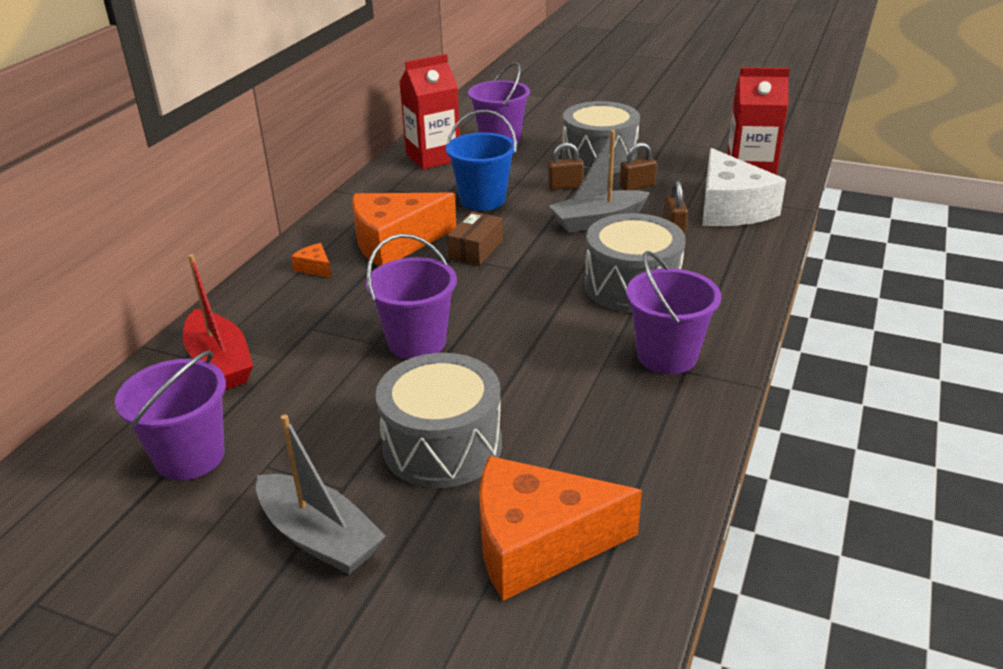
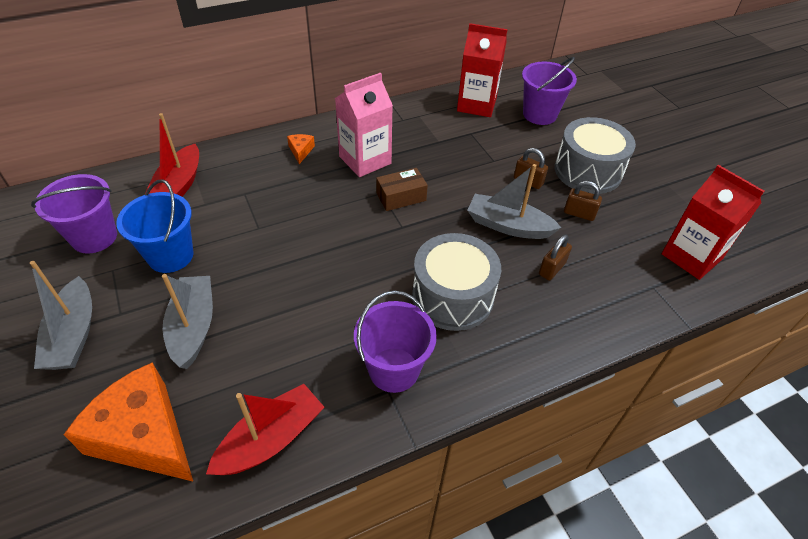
camera: 40 degrees right, 15 degrees up
orange cheese [352,192,457,266] -> pink carton [335,73,393,177]
purple bucket [366,234,457,359] -> none
grey drum [376,353,502,488] -> grey boat [162,274,213,369]
blue bucket [446,110,517,211] -> blue bucket moved to [116,179,193,273]
white cheese [702,148,786,226] -> none
none -> red boat [206,384,324,475]

